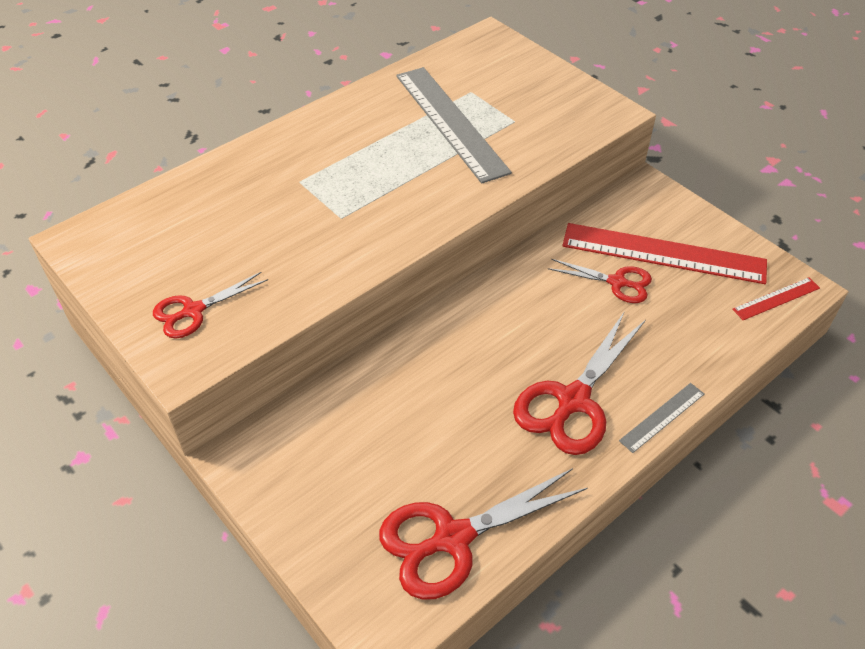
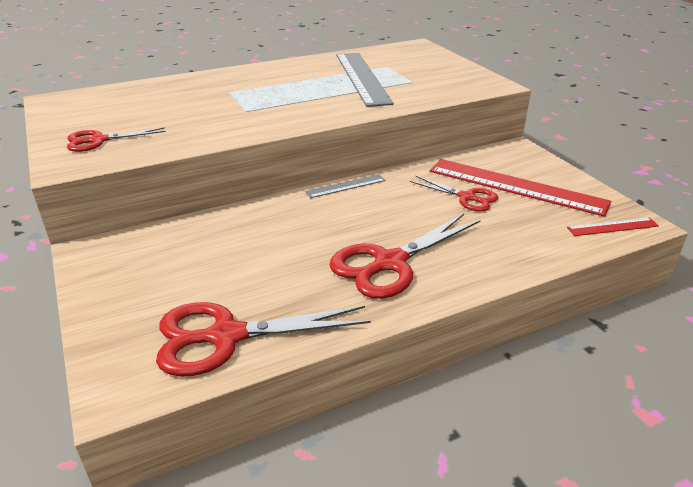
camera: 15 degrees right, 15 degrees down
grey ruler [619,383,704,453] -> grey ruler moved to [305,174,385,198]

